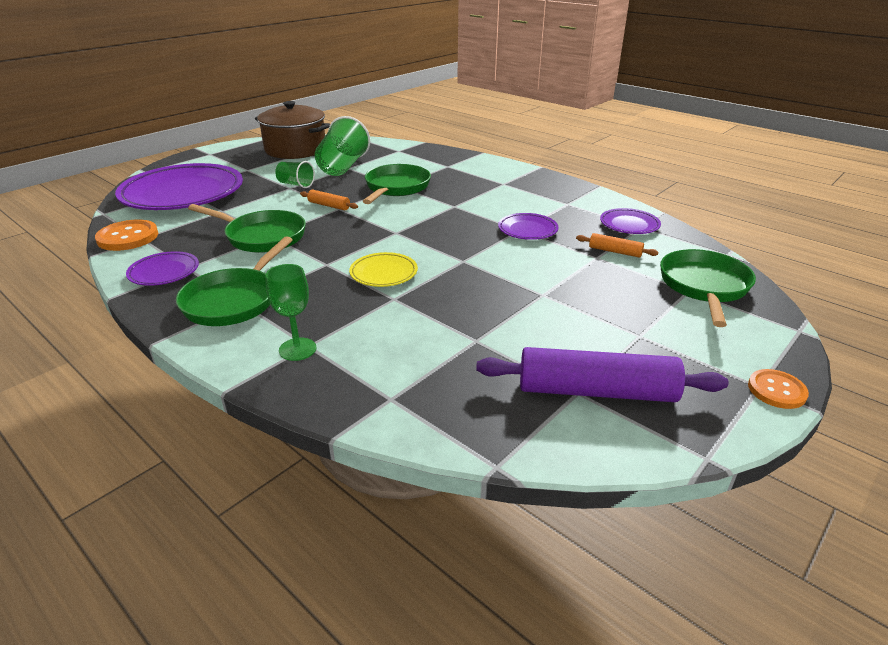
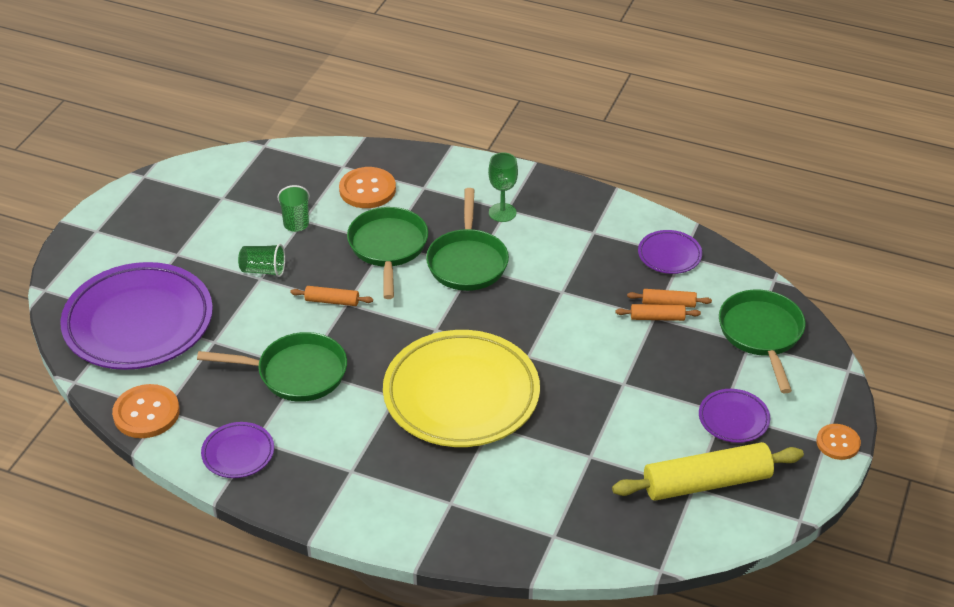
camera: 20 degrees left, 10 degrees up
green pan [176,236,293,326] -> green pan moved to [426,188,509,291]
brown pot [255,101,330,159] -> none
green goblet [266,264,316,361] -> green goblet moved to [488,152,518,222]
green cup [315,116,370,176] -> green cup [278,185,310,232], size x0.55
yellow plate [349,252,418,287] -> yellow plate [383,330,540,447], size x2.23
purple rolling pin [476,347,728,402] -> yellow rolling pin [612,442,804,501]
purple plate [498,213,558,240] -> purple plate moved to [699,389,770,443]
none -> orange button [339,167,396,208]
none -> orange rolling pin [615,304,701,321]

